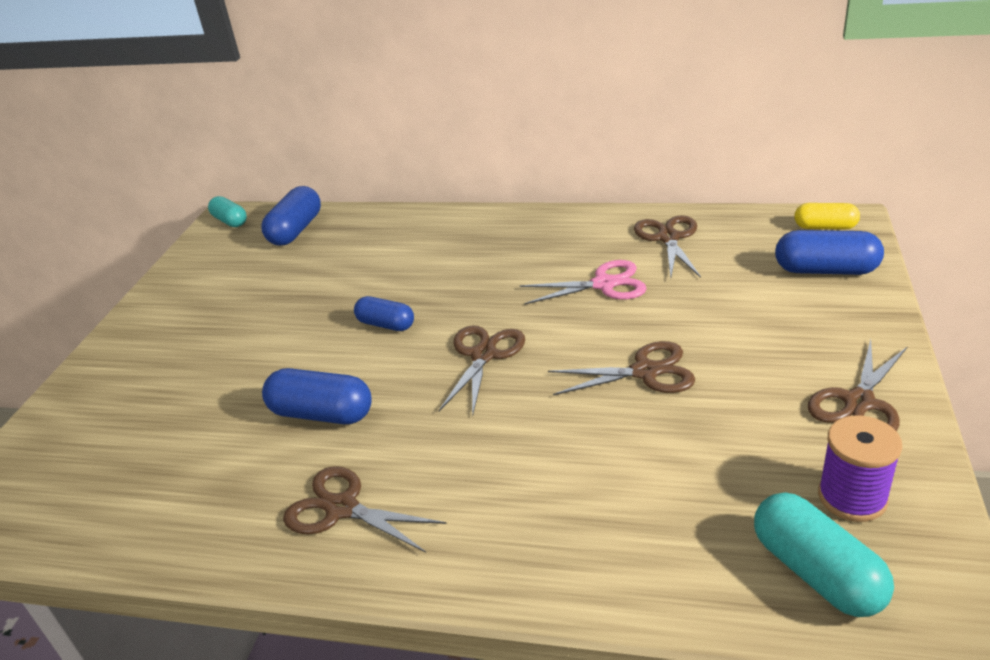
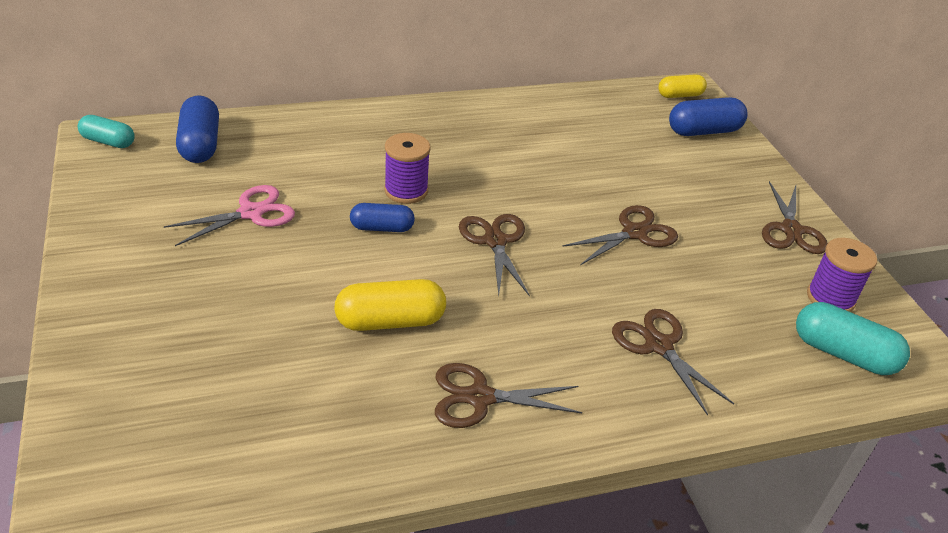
camera: 35 degrees left, 5 degrees up
blue capsule [262,368,372,424] -> yellow capsule [334,279,446,331]
pink scissors [520,260,647,305] -> pink scissors moved to [164,185,295,246]
brown scissors [634,215,701,278] -> brown scissors moved to [612,309,734,416]
none -> purple spool [384,133,431,204]

